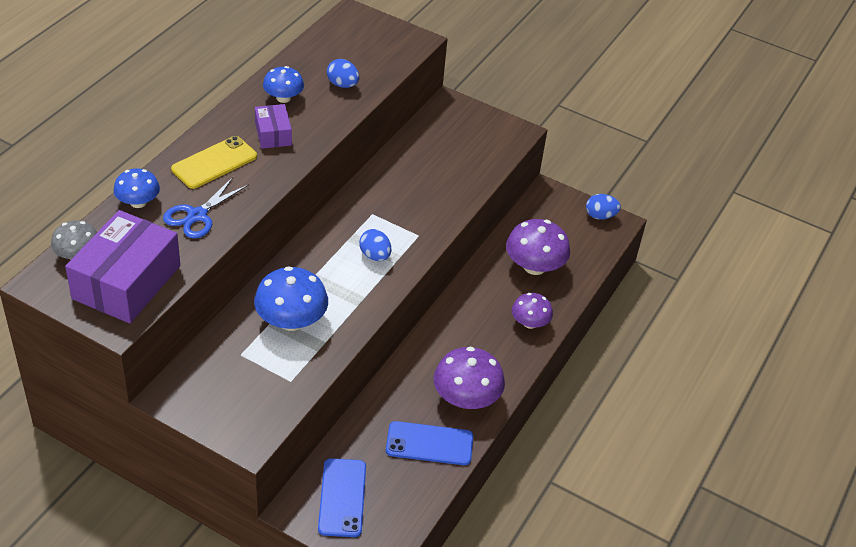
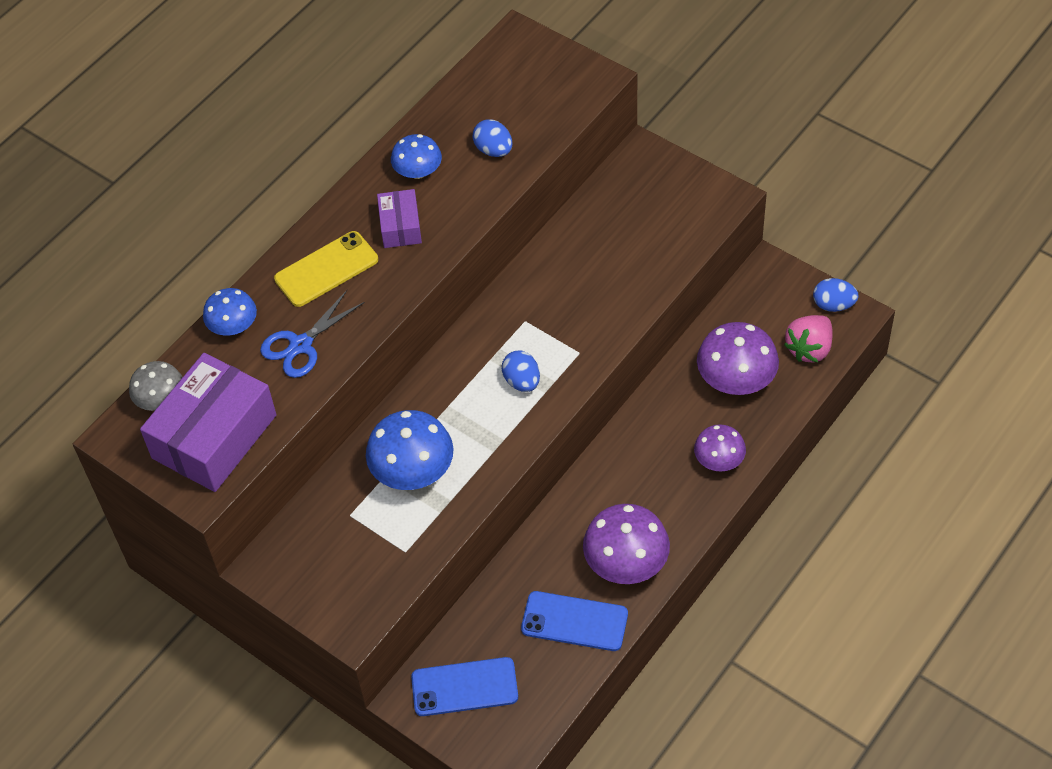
camera: 15 degrees right, 10 degrees up
blue phone [318,458,366,537] -> blue phone turned 75 degrees clockwise [411,657,518,716]
none -> pink strawberry [784,315,833,363]

